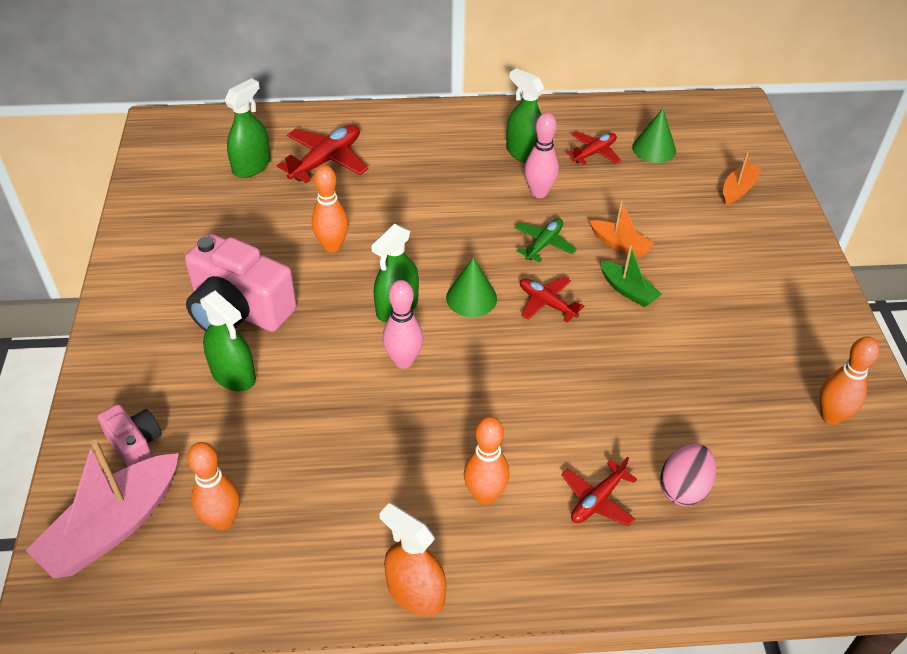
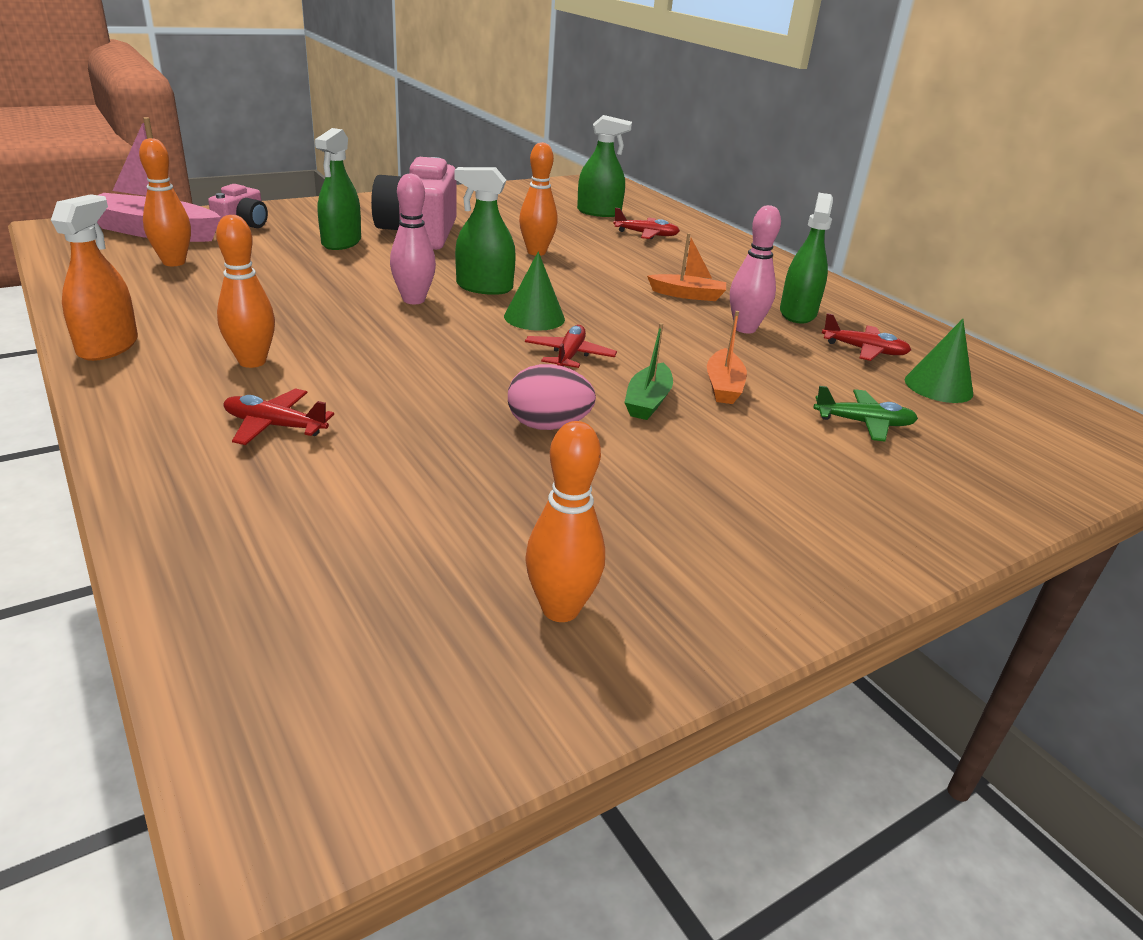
camera: 60 degrees right, 15 degrees down
red plane [277,124,368,183] -> red plane [613,208,680,239], size x0.62
green plane [514,218,577,262] -> green plane moved to [813,386,918,442]
pink egg [660,443,716,506] -> pink egg moved to [508,364,596,430]
orange boat [723,152,762,205] -> orange boat moved to [647,233,726,301]

